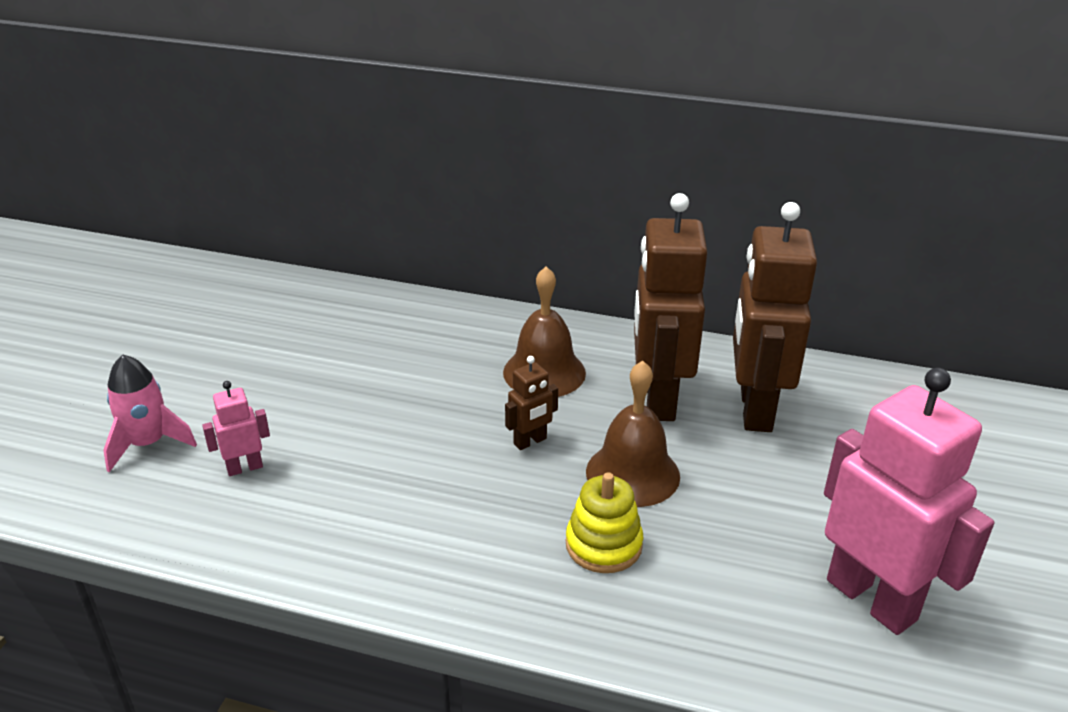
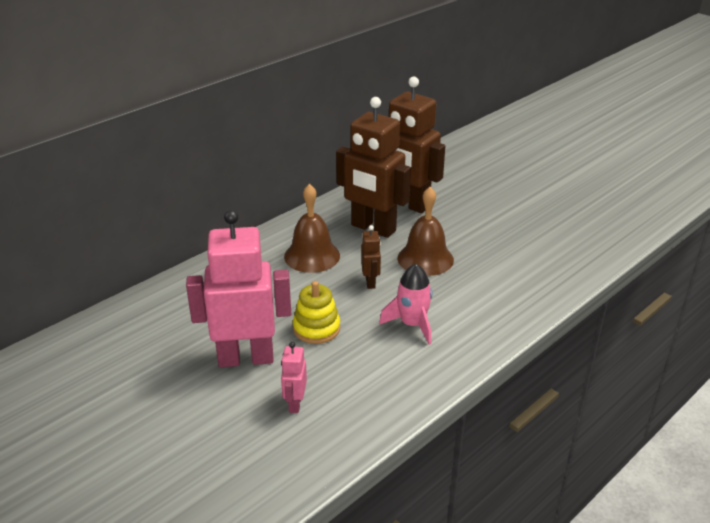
camera: 60 degrees left, 0 degrees up
pink rocket [103,355,197,472] -> pink rocket moved to [379,263,432,345]
yellow stacking toy [566,472,643,573] -> yellow stacking toy moved to [293,281,340,344]
pink robot [824,368,994,635] -> pink robot moved to [186,210,291,367]

